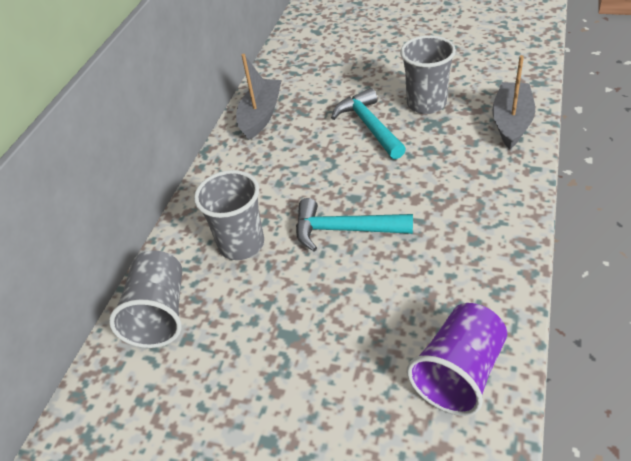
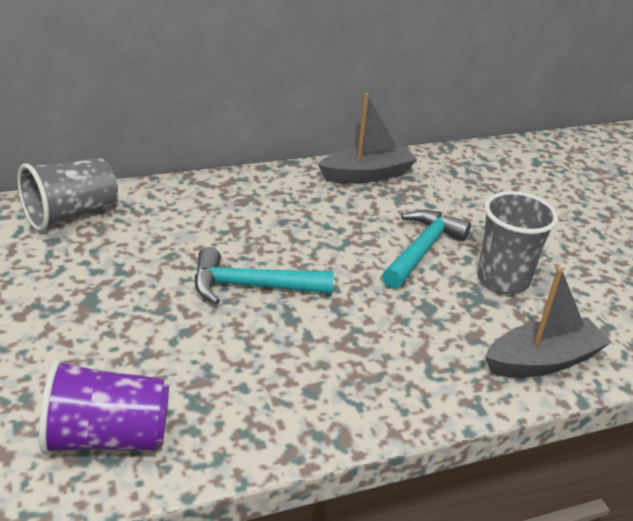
camera: 45 degrees right, 10 degrees down
grey cup [194,170,264,260] -> none
turquoise hammer [296,198,413,252] -> turquoise hammer turned 60 degrees counterclockwise [195,247,334,305]

